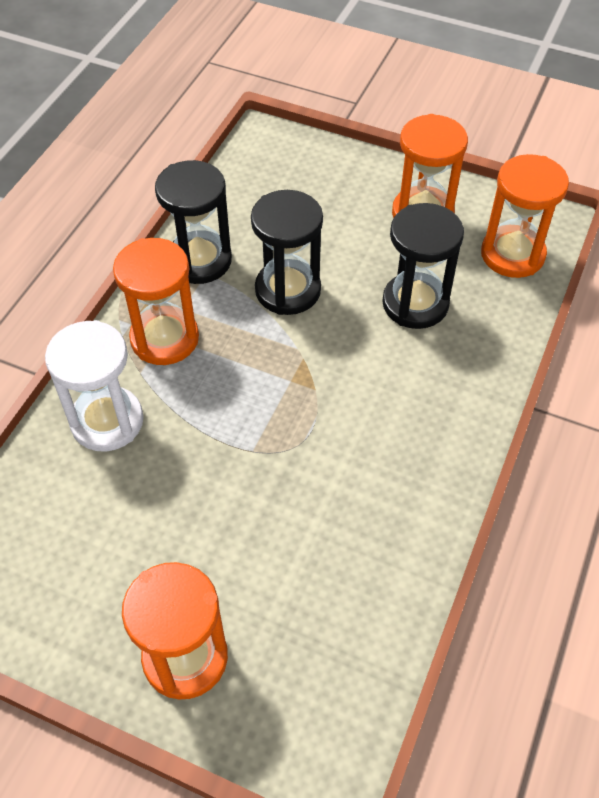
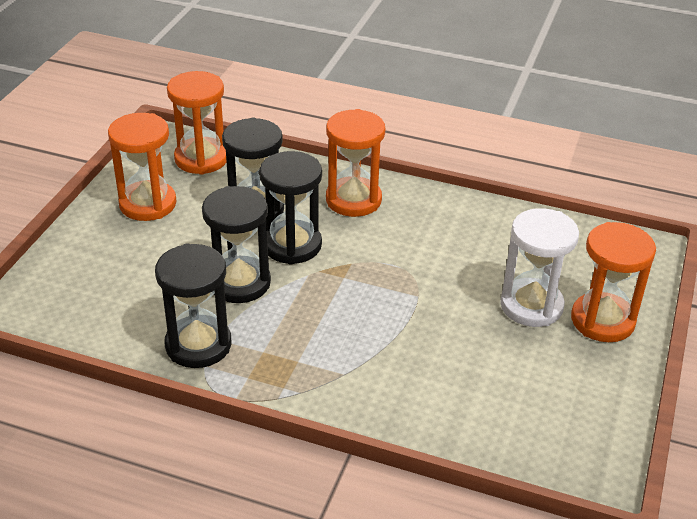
camera: 95 degrees left, 15 degrees down
white hourglass [45,320,144,452] -> white hourglass moved to [500,208,579,327]
orange hourglass [113,238,199,365] -> orange hourglass moved to [326,109,385,217]
none -> black hourglass [259,151,322,264]

